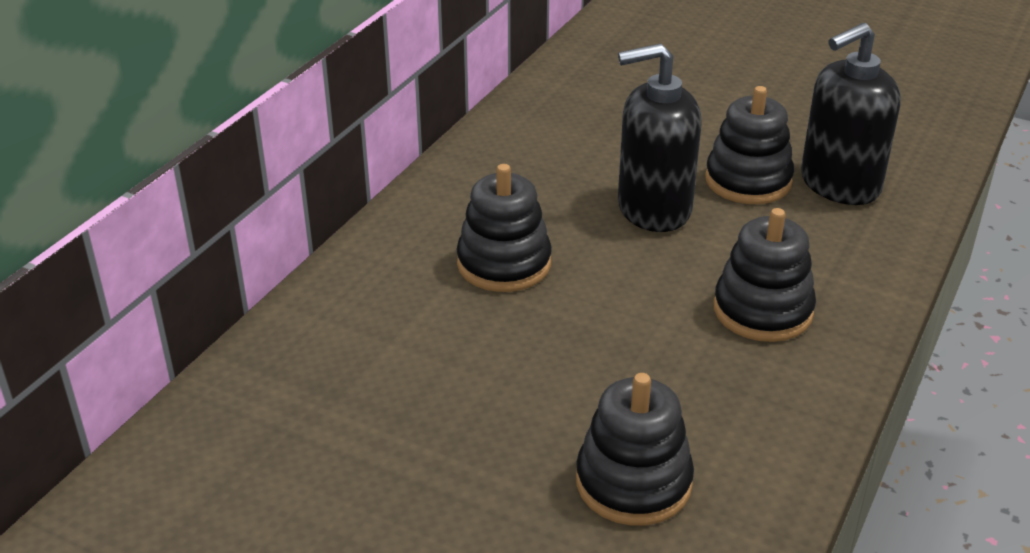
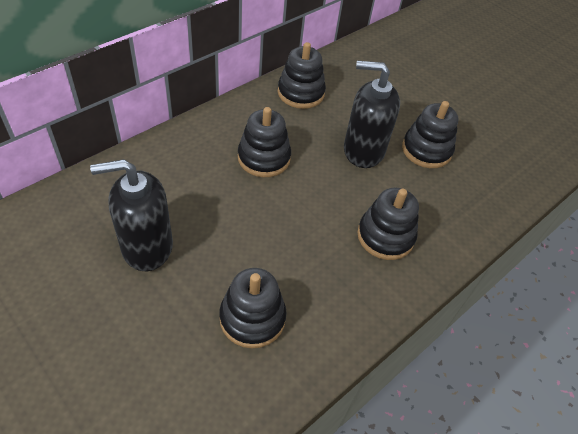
camera: 15 degrees right, 15 degrees up
black soap dispenser [801,23,901,205] -> black soap dispenser moved to [90,159,173,271]
none -> black stacking toy [278,42,326,109]

